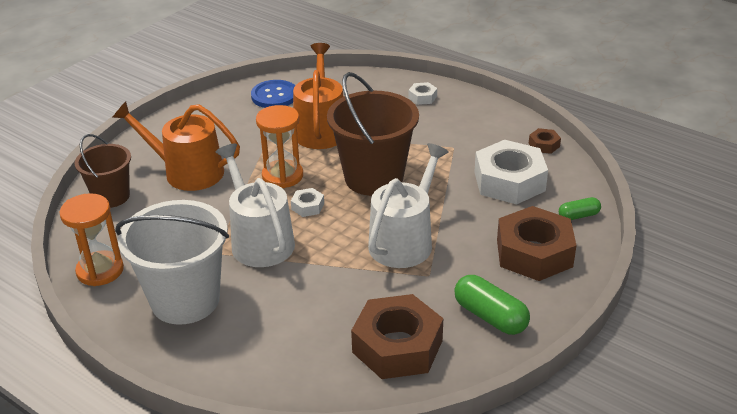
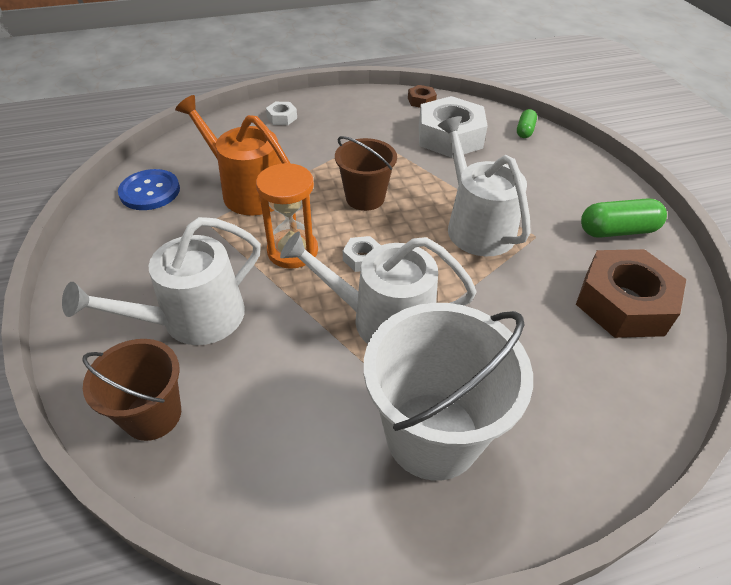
camera: 55 degrees left, 10 degrees up
orange hourglass [59,193,124,286] -> none
orange watering can [112,101,240,191] -> white watering can [62,217,261,345]
brown bucket [327,72,419,196] -> brown bucket [335,136,397,211], size x0.60
brown nut [497,206,577,281] -> none

